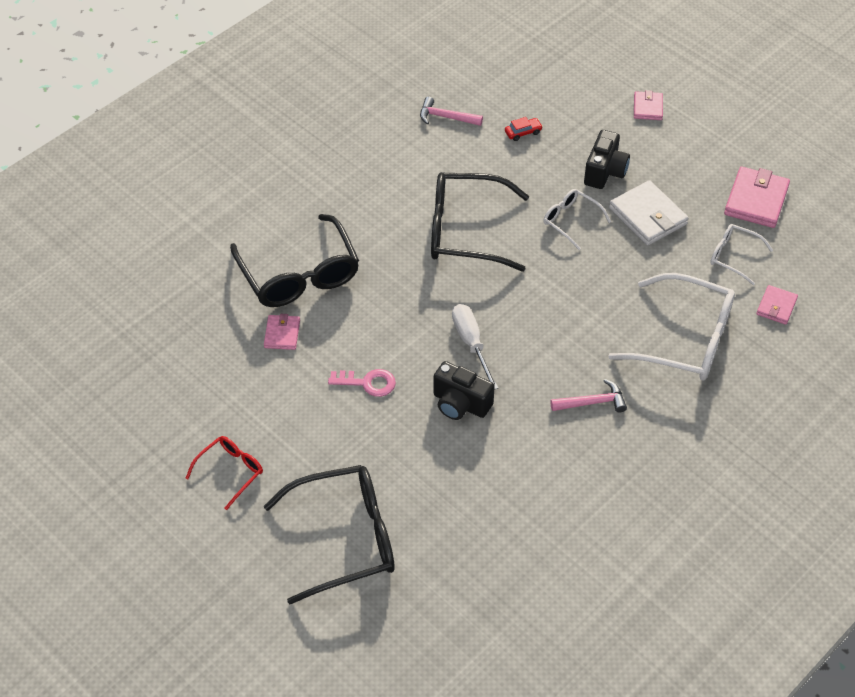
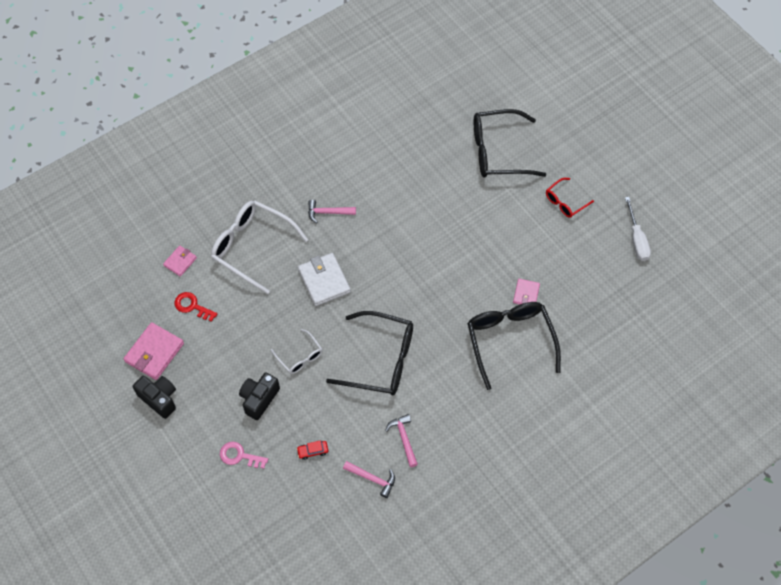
camera: 170 degrees left, 10 degrees up
pink key [328,369,396,397] -> pink key moved to [220,442,268,469]
black camera [433,361,495,420] -> black camera moved to [133,376,176,419]
white screwdriver [452,304,498,390] -> white screwdriver moved to [625,197,651,261]
white wallet [609,180,689,245] -> white wallet moved to [298,253,351,306]
pink wallet [634,90,663,120] -> none
white glasses [710,224,773,285] -> red key [174,292,217,322]
none -> pink hammer [385,414,418,467]

